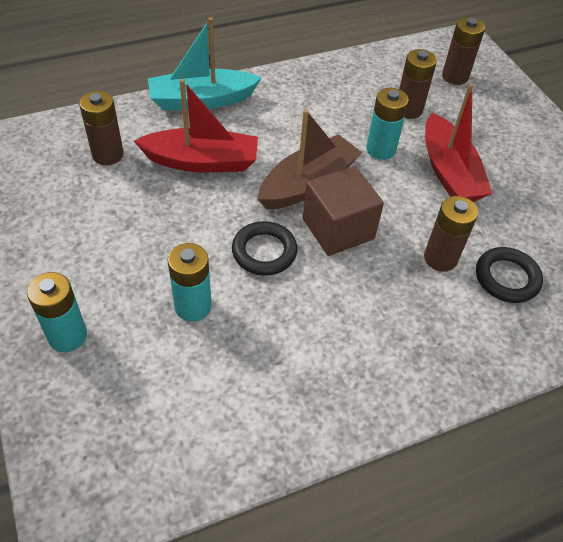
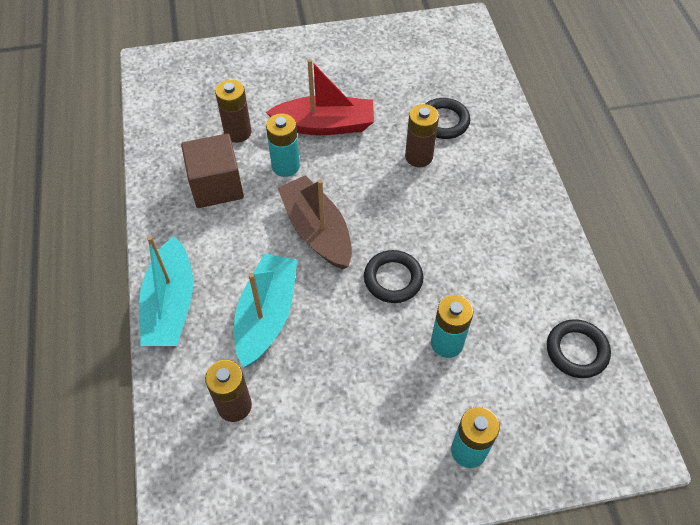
camera: 75 degrees left, 5 degrees up
red boat [134,79,258,173] -> turquoise boat [234,253,297,367]
brown cube [303,166,384,256] -> brown cube moved to [181,133,244,208]
brown battery [442,17,485,85] -> none
none -> black ring [547,319,611,378]

